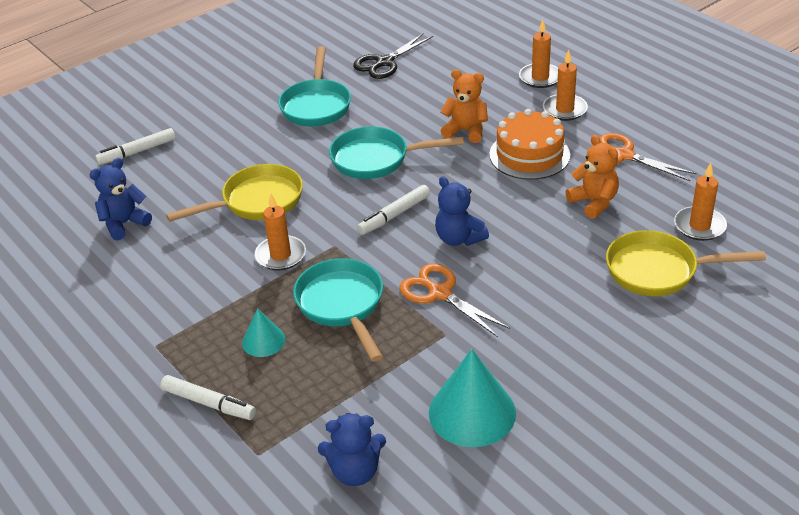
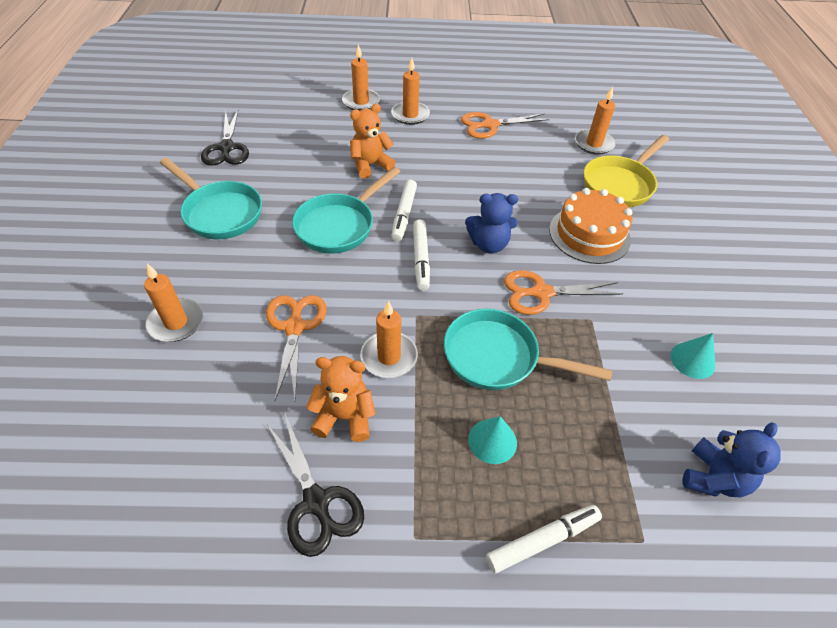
camera: 55 degrees left, 10 degrees up
blue teddy bear [89,158,152,240] -> none
white marker [95,128,176,165] -> white marker moved to [391,180,417,242]
yellow pan [166,164,303,222] -> orange scissors [266,295,326,400]
turquoise cone [429,349,516,447] -> turquoise cone [671,333,715,379], size x0.54
orange cake [489,109,570,180] -> orange cake moved to [549,188,632,264]
orange teddy bear [566,135,619,219] -> orange teddy bear moved to [306,356,376,442]
none -> orange candle [144,264,203,342]
none -> black scissors [266,414,364,557]

